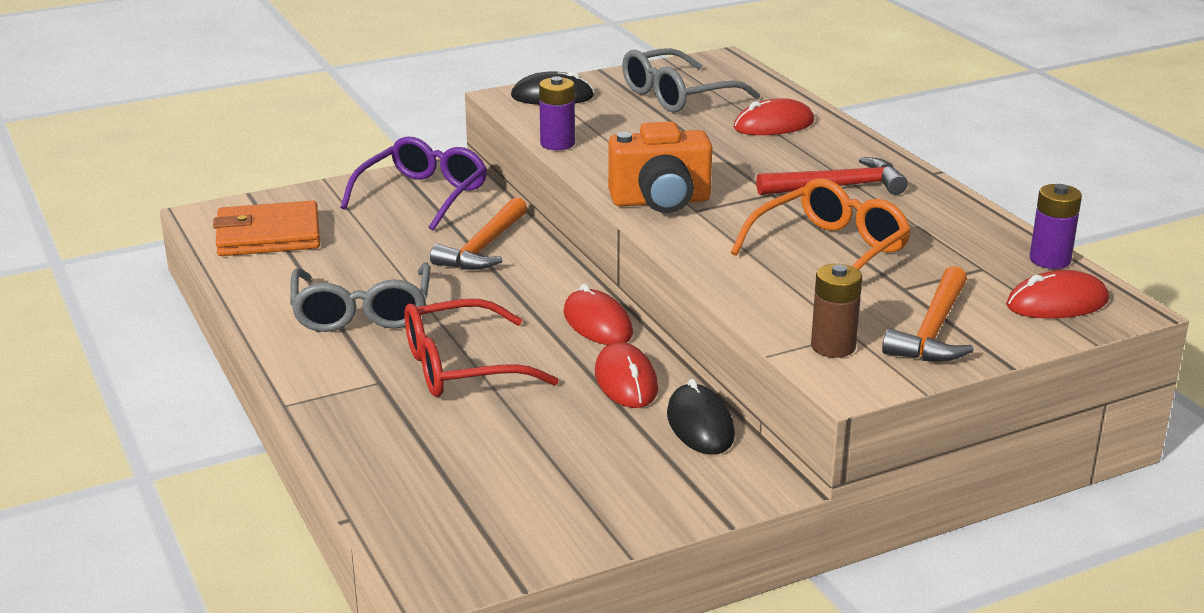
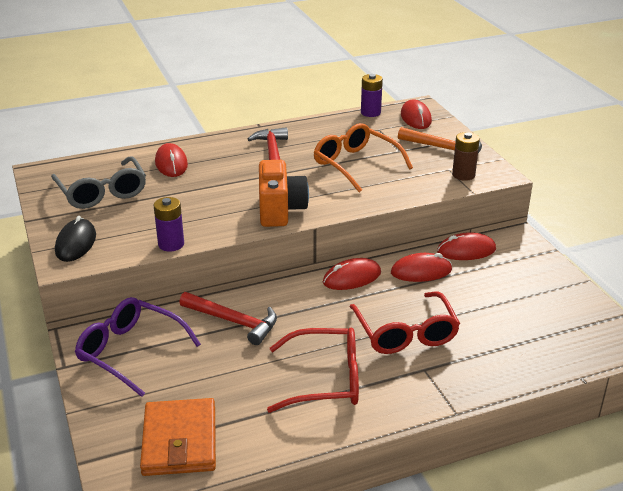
camera: 85 degrees left, 5 degrees up
grey glasses [290,262,430,332] -> red glasses [267,328,359,413]
orange hammer [430,197,527,270] -> red hammer [179,292,277,345]
black mouse [667,379,735,455] -> red mouse [437,232,496,260]

